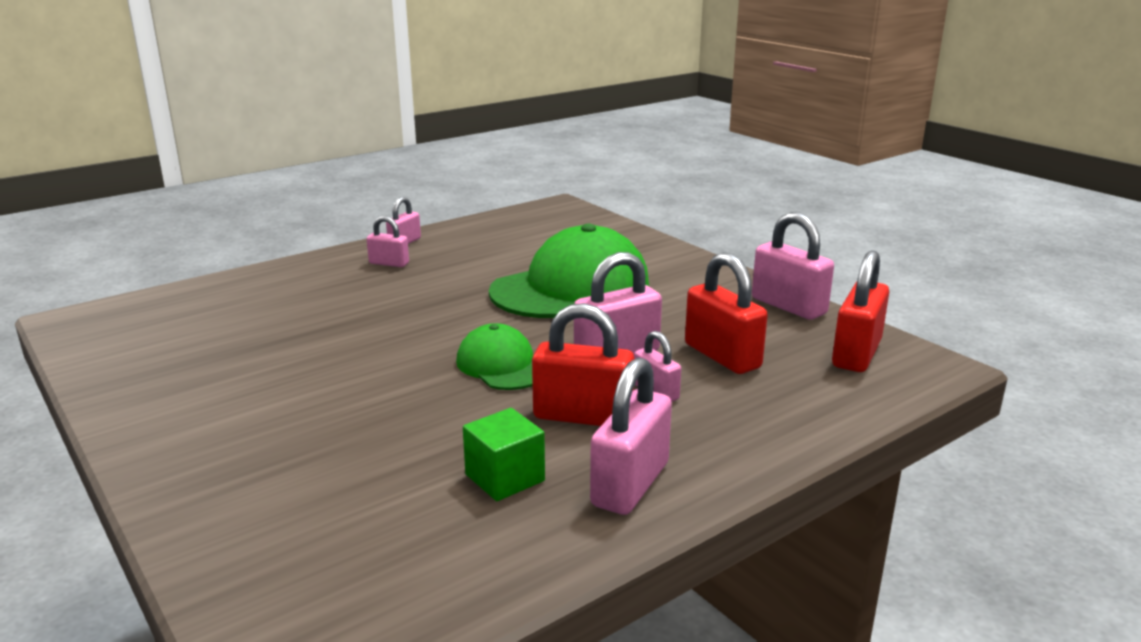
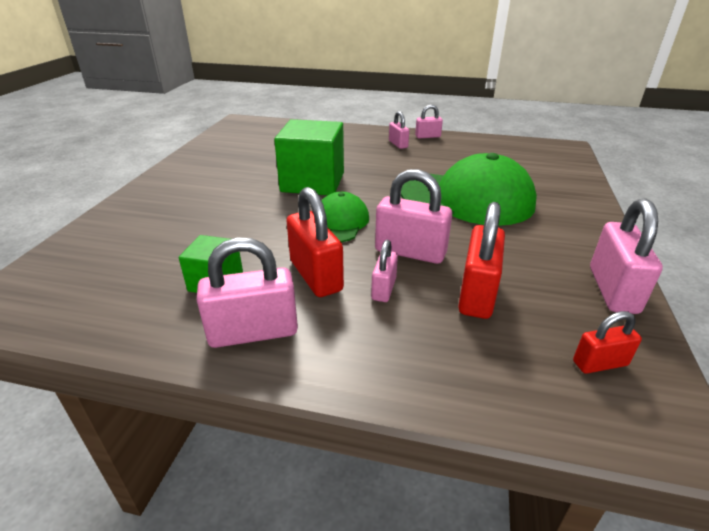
camera: 50 degrees right, 10 degrees up
red padlock [832,250,889,372] -> red padlock [573,311,642,374], size x0.57
none -> green cube [274,119,344,195]

